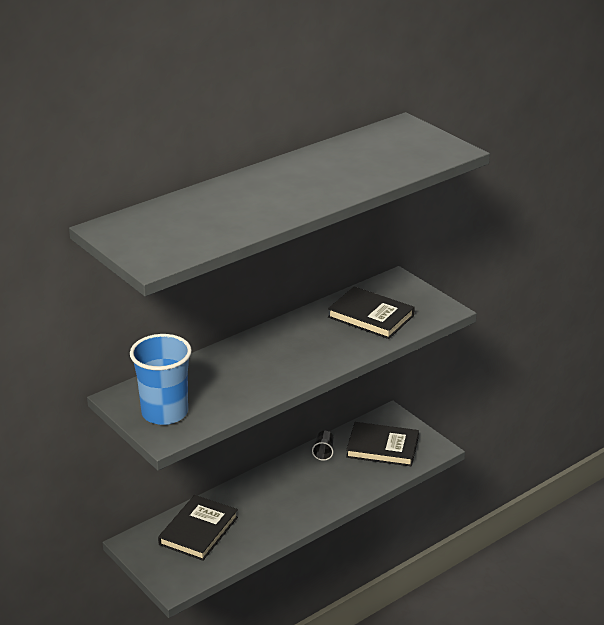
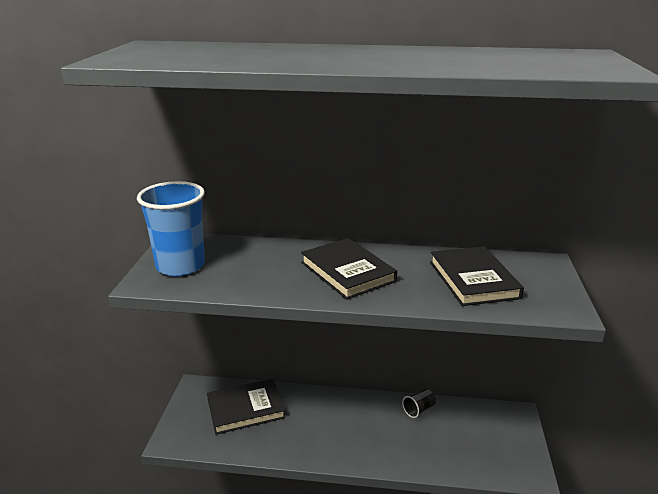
camera: 45 degrees right, 5 degrees down
black book [346,422,419,466] -> black book moved to [301,238,397,300]

